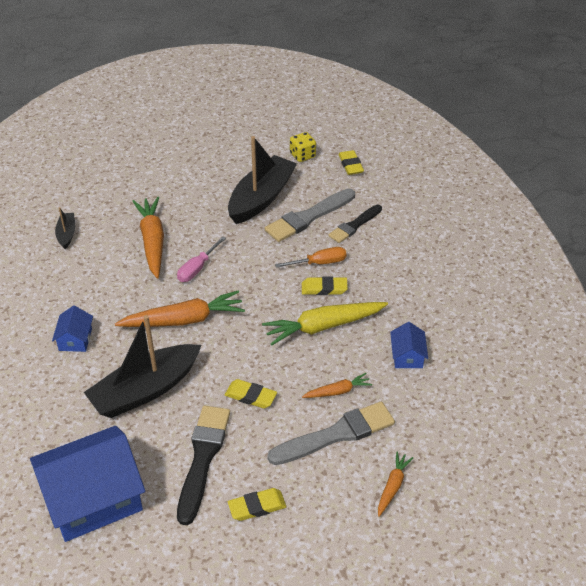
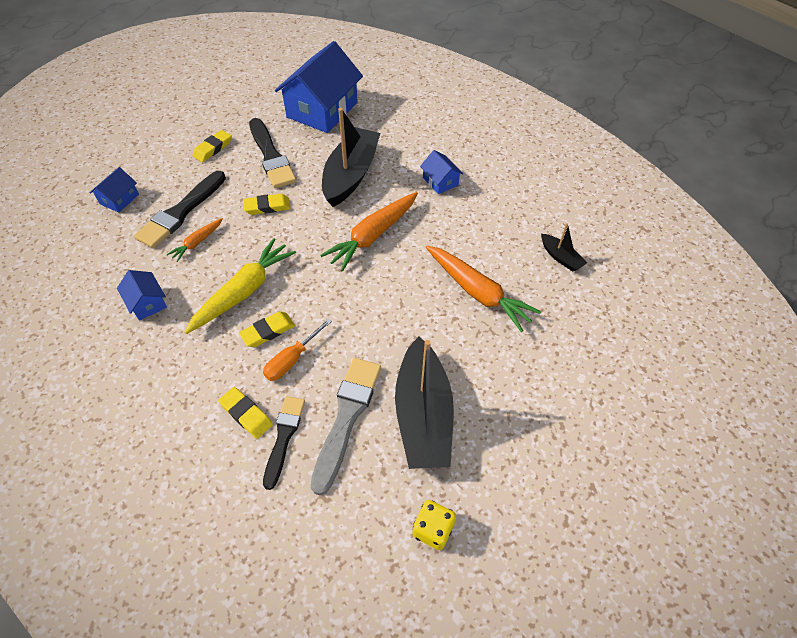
camera: 145 degrees right, 10 degrees up
pink screwdriver [177,236,226,282] -> none
grey brush [267,401,395,465] -> black brush [134,171,226,248]
yellow eraser [339,150,364,175] -> yellow eraser moved to [218,387,273,439]
orange carrot [378,452,413,517] -> blue house [90,167,139,213]

